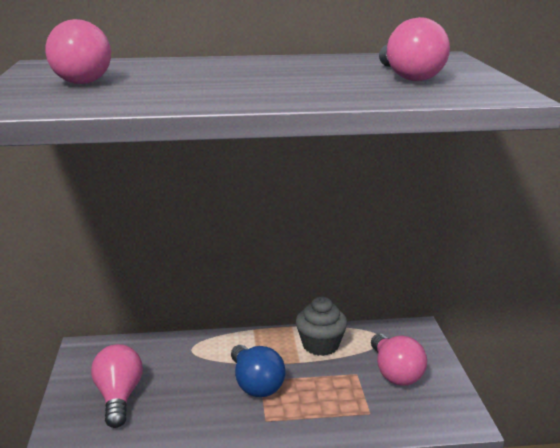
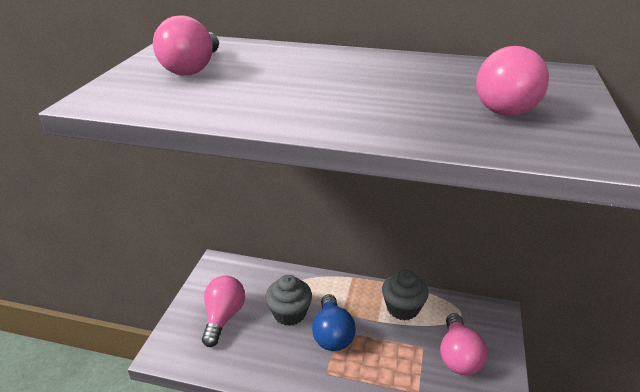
camera: 20 degrees right, 10 degrees up
none -> grey cupcake [266,275,312,326]

